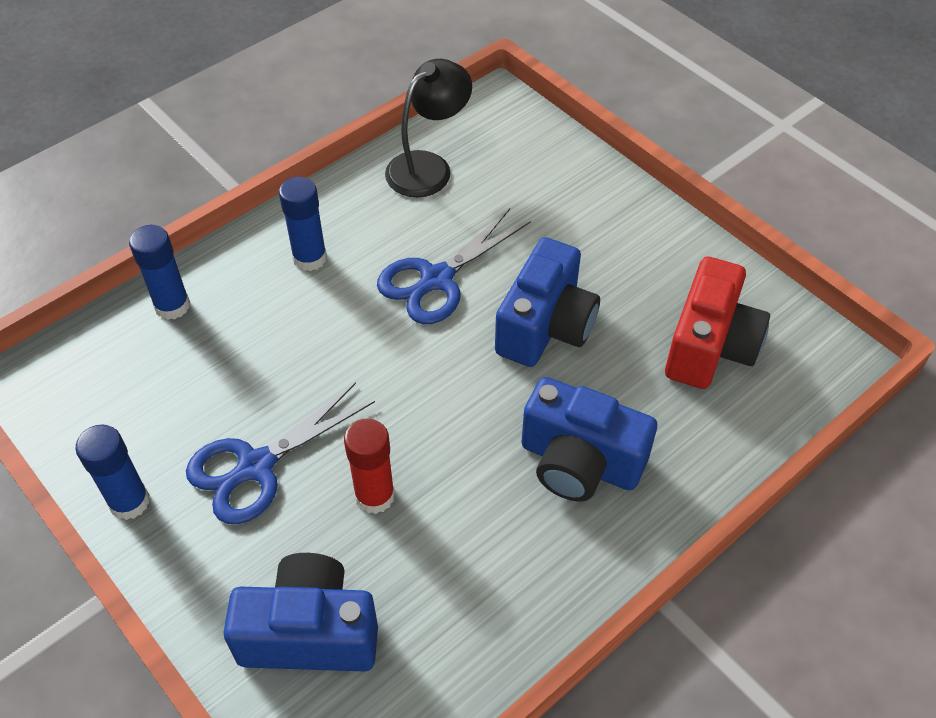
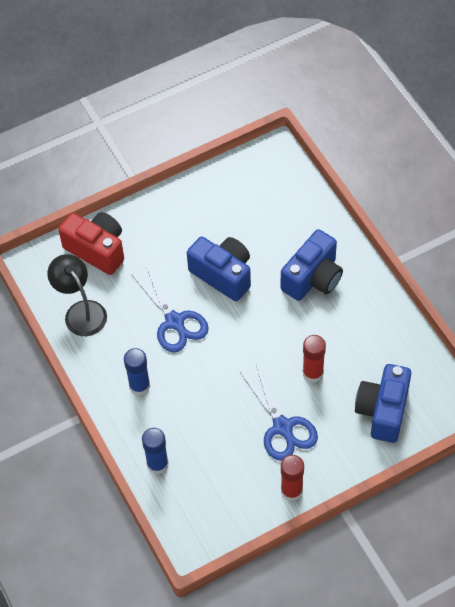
camera: 75 degrees left, 5 degrees up
blue glue stick [75,424,150,520] -> red glue stick [281,455,304,501]
red camera [665,257,770,389] -> red camera moved to [58,212,124,275]

